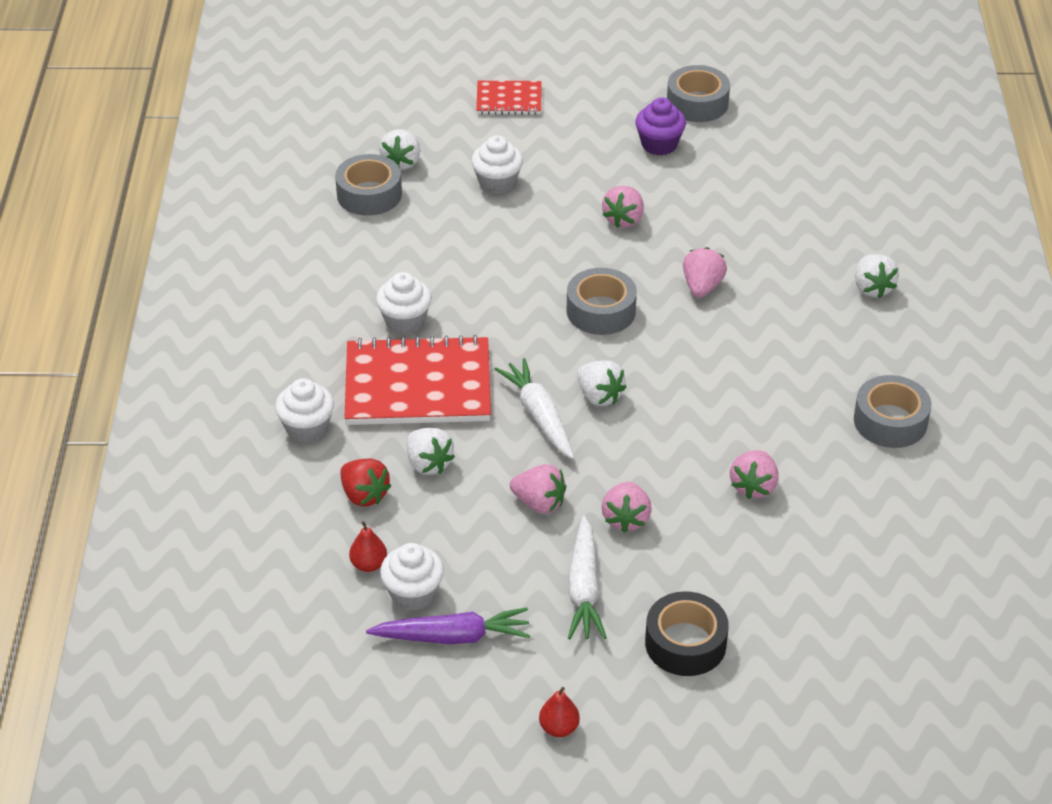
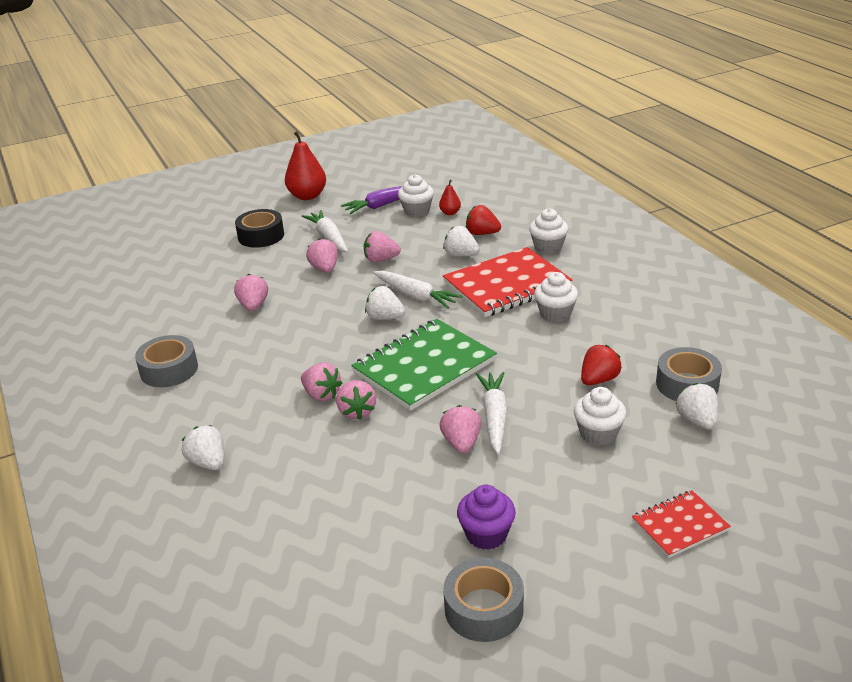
camera: 155 degrees right, 10 degrees down
red pear [539,687,580,737] -> red pear [285,131,326,200], size x1.98
grey tape [567,268,637,335] -> green notebook [351,319,497,411]
none -> pink strawberry [301,362,342,401]
none -> white carrot [476,372,508,455]
none -> red strawberry [581,345,622,385]

